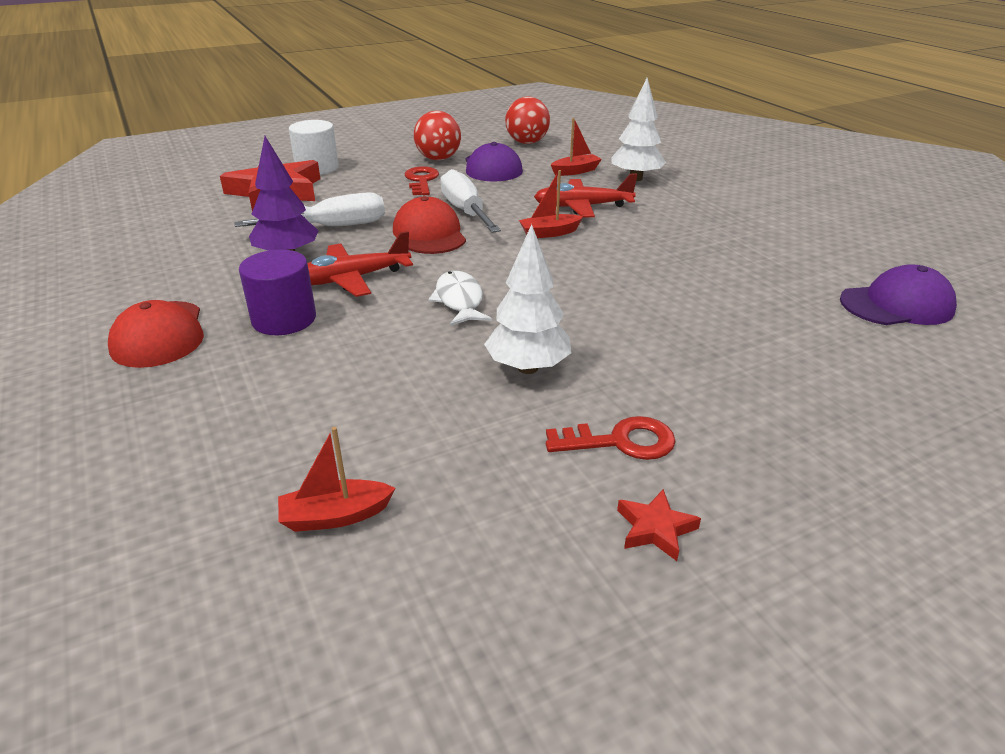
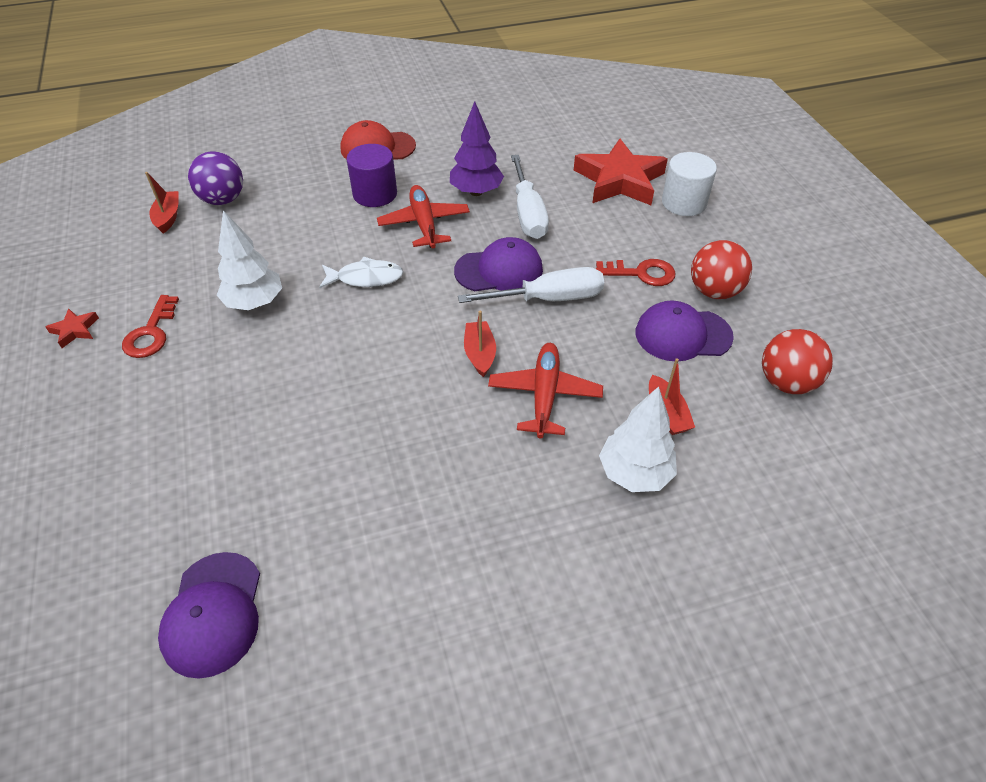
camera: 100 degrees right, 15 degrees up
red cap [393,196,466,254] -> purple cap [454,237,543,291]
none -> purple ball [188,151,243,205]

